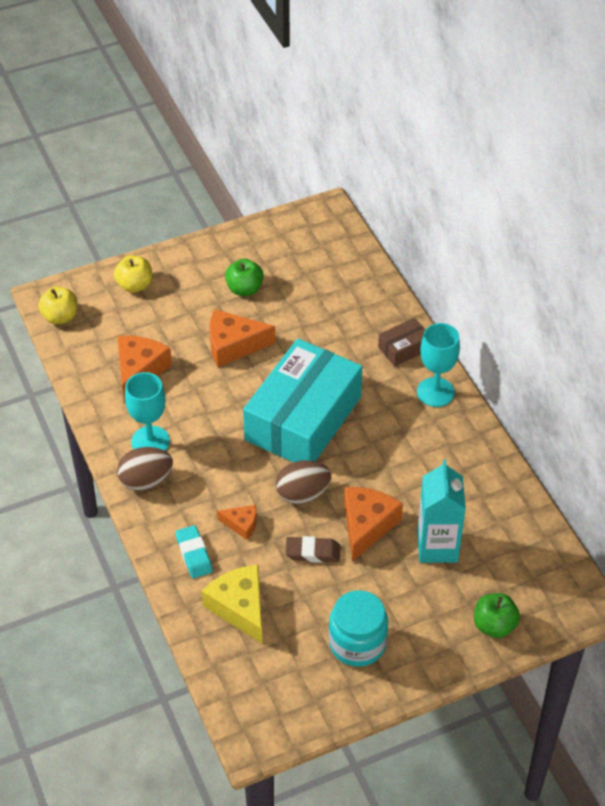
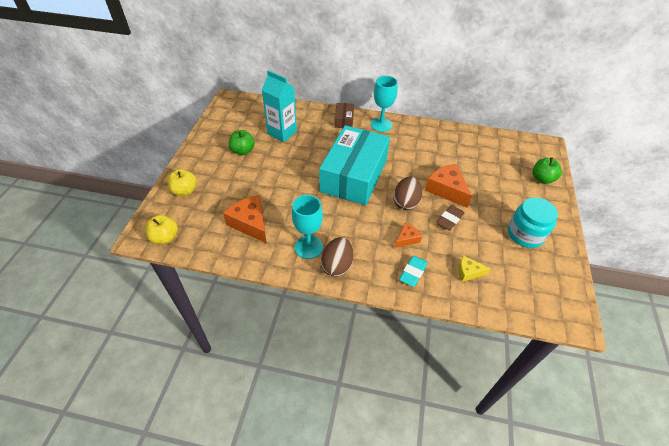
camera: 55 degrees left, 0 degrees up
turquoise eraser [175,525,213,578] -> turquoise eraser turned 75 degrees counterclockwise [399,256,428,287]
yellow cheese [202,565,263,644] -> yellow cheese [458,256,490,282], size x0.55
orange cheese [210,309,276,367] -> none
turquoise box [243,338,362,462] -> turquoise box turned 45 degrees clockwise [319,125,390,205]
turquoise carton [417,459,466,563] -> turquoise carton moved to [262,70,297,142]

